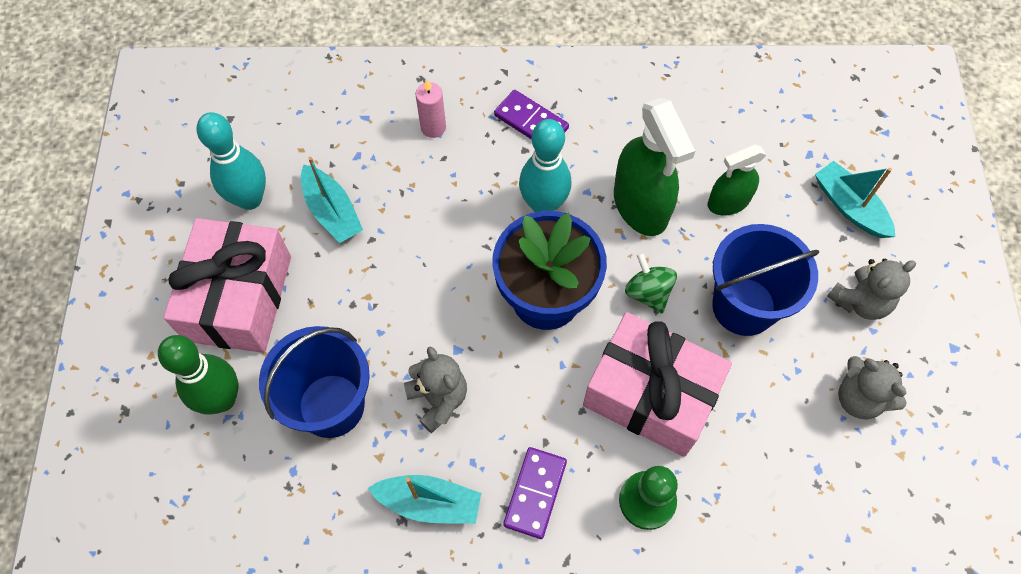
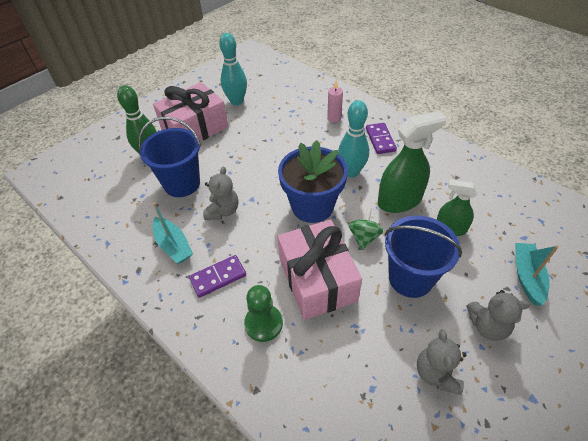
camera: 45 degrees right, 15 degrees down
turquoise boat [301,157,363,243] -> none
green spray bottle [614,98,695,236] -> green spray bottle turned 135 degrees counterclockwise [378,111,447,213]

